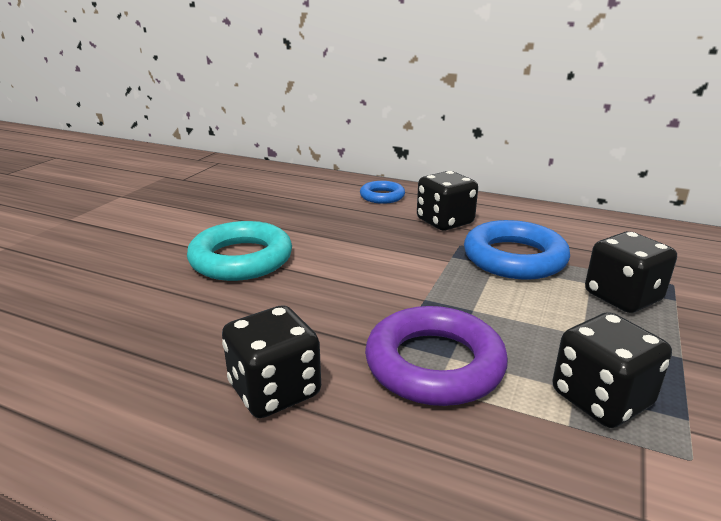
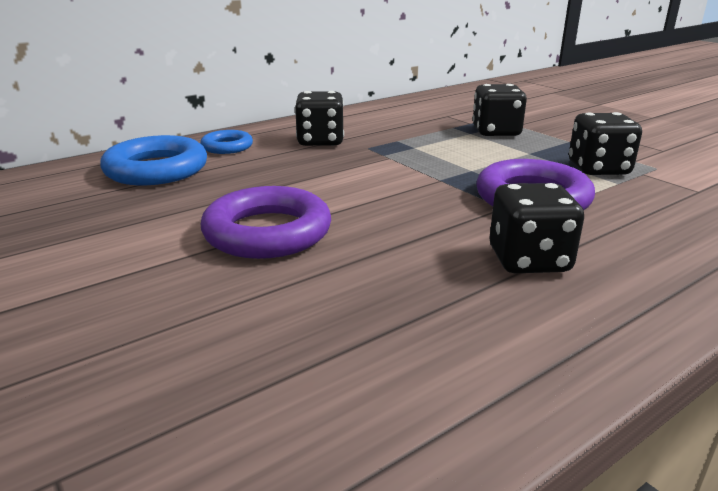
camera: 60 degrees left, 0 degrees up
turquoise ring [187,221,292,281] -> purple ring [200,186,331,259]
blue ring [464,220,570,280] -> blue ring moved to [100,135,207,185]

